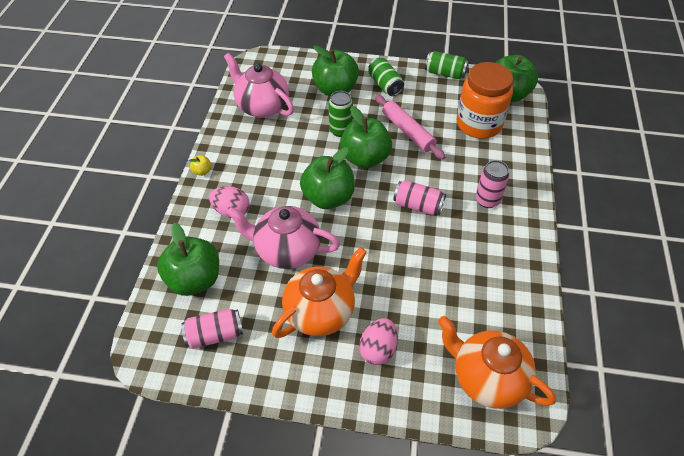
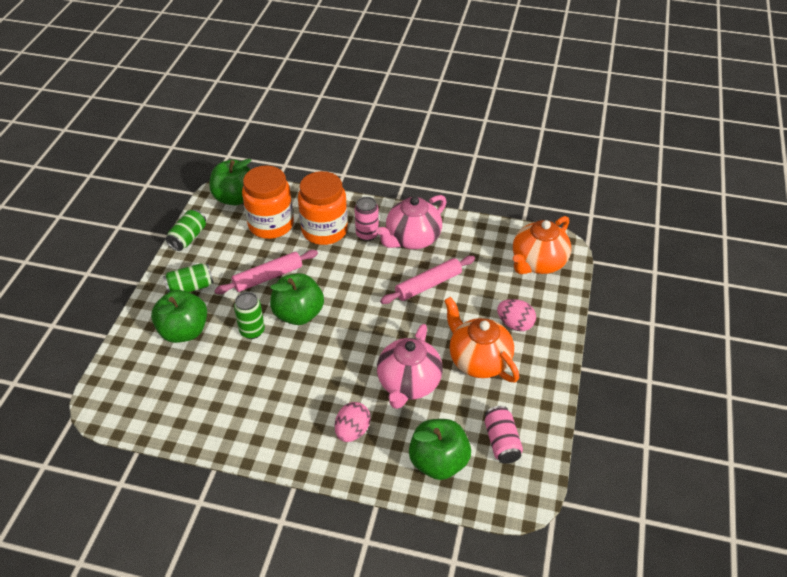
camera: 85 degrees left, 5 degrees down
yellow apple [189,155,212,176] -> none
pink teapot [224,53,294,118] -> pink teapot moved to [376,195,447,249]
green apple [300,147,355,209] -> none
pink can [393,180,446,215] -> none
none -> orange jar [298,171,348,245]
none -> pink rolling pin [380,256,475,304]

